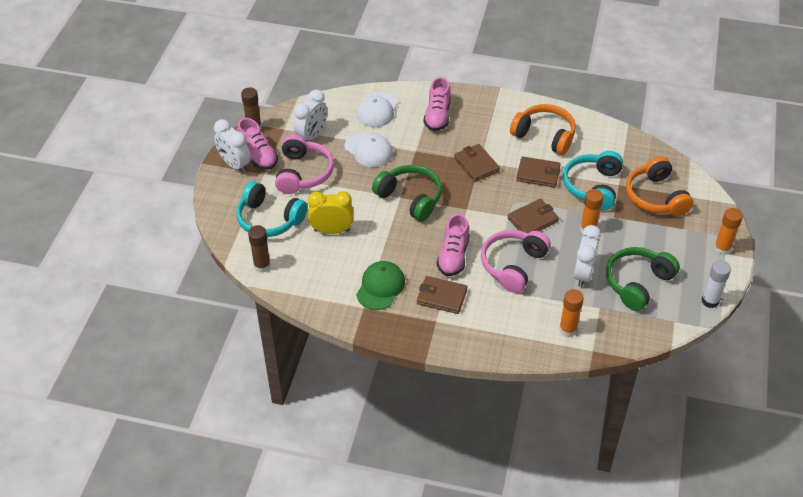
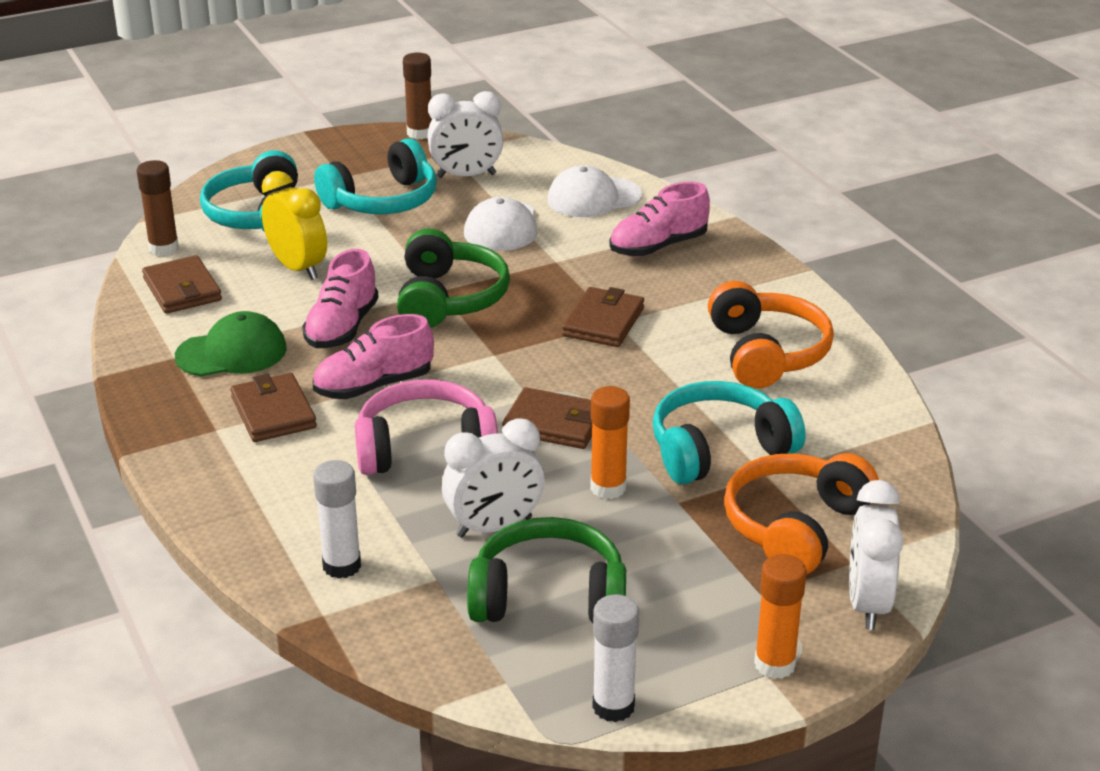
camera: 50 degrees right, 15 degrees down
white clock [214,119,251,173] -> white clock moved to [849,480,904,630]
pink shoe [237,118,278,170] -> pink shoe moved to [302,249,379,348]
pink headphones [275,135,334,194] -> turquoise headphones [314,138,437,214]
brown wallet [516,157,561,187] -> brown wallet moved to [142,255,222,314]
orange glue stick [559,289,584,337] -> white glue stick [313,460,361,579]

